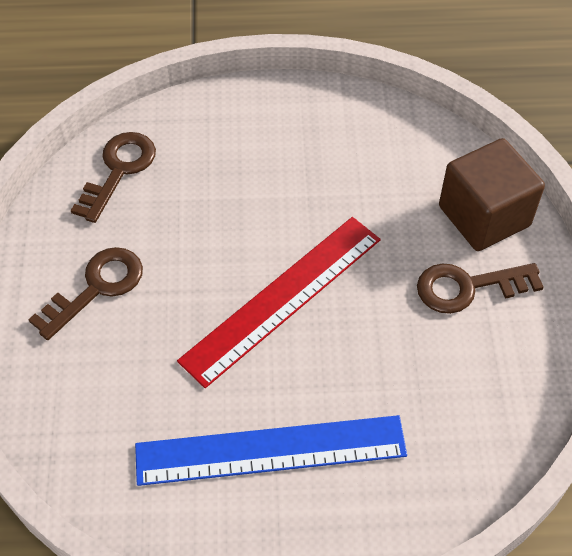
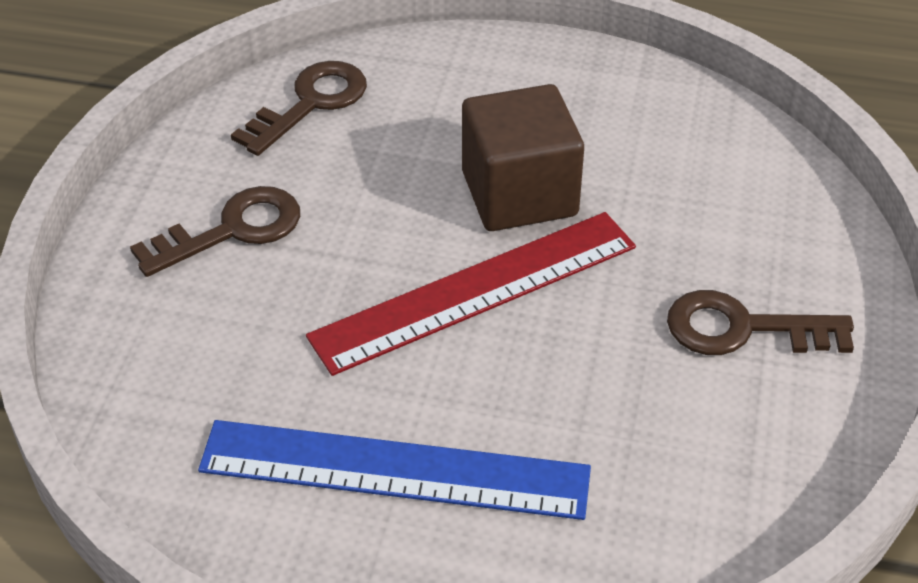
camera: 15 degrees right, 10 degrees down
brown cube [439,138,545,251] -> brown cube moved to [462,84,584,231]

